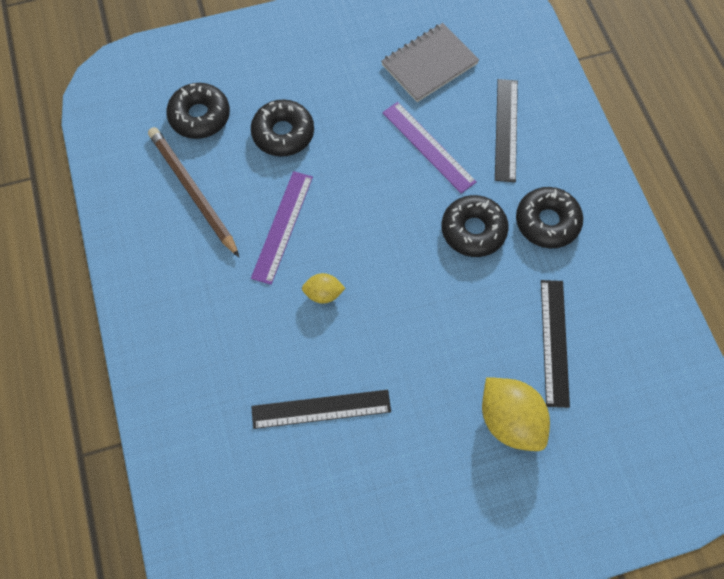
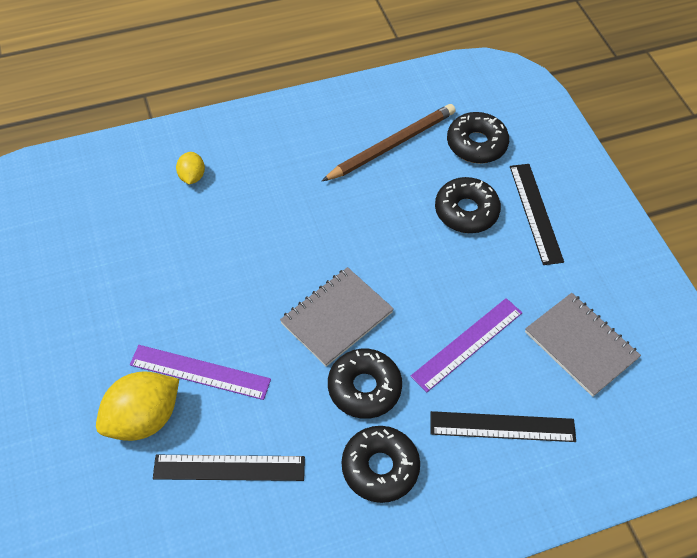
camera: 85 degrees right, 10 degrees down
purple ruler [251,171,313,285] -> purple ruler moved to [130,345,271,400]
black ruler [251,390,391,429] -> black ruler moved to [510,164,564,265]
yellow lemon [302,273,346,304] -> yellow lemon moved to [176,152,205,185]
none -> grey notebook [280,267,394,367]

